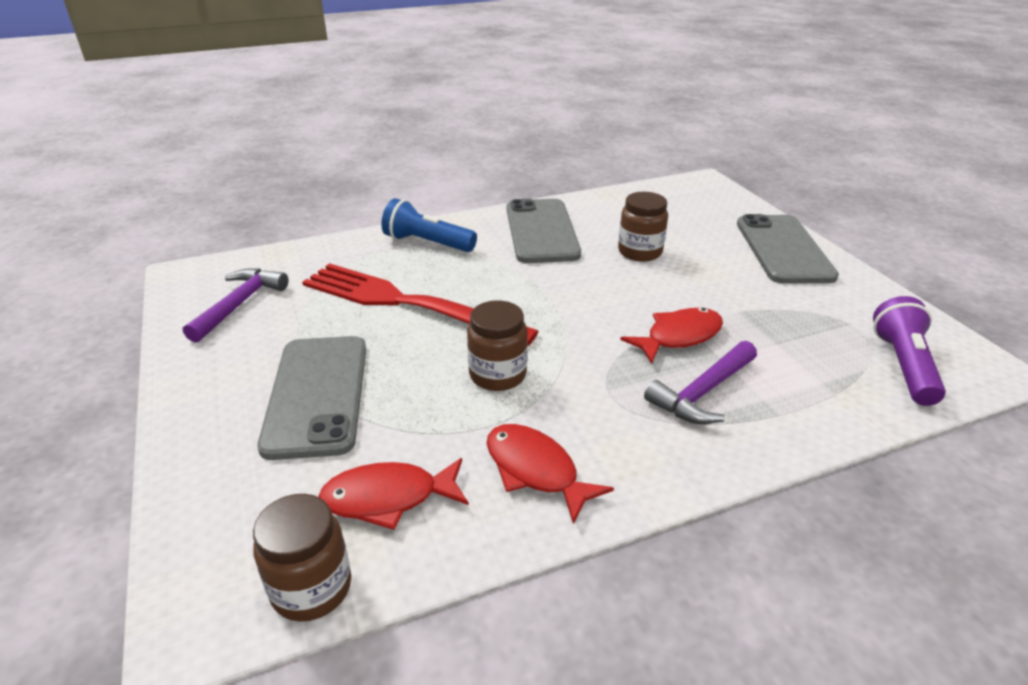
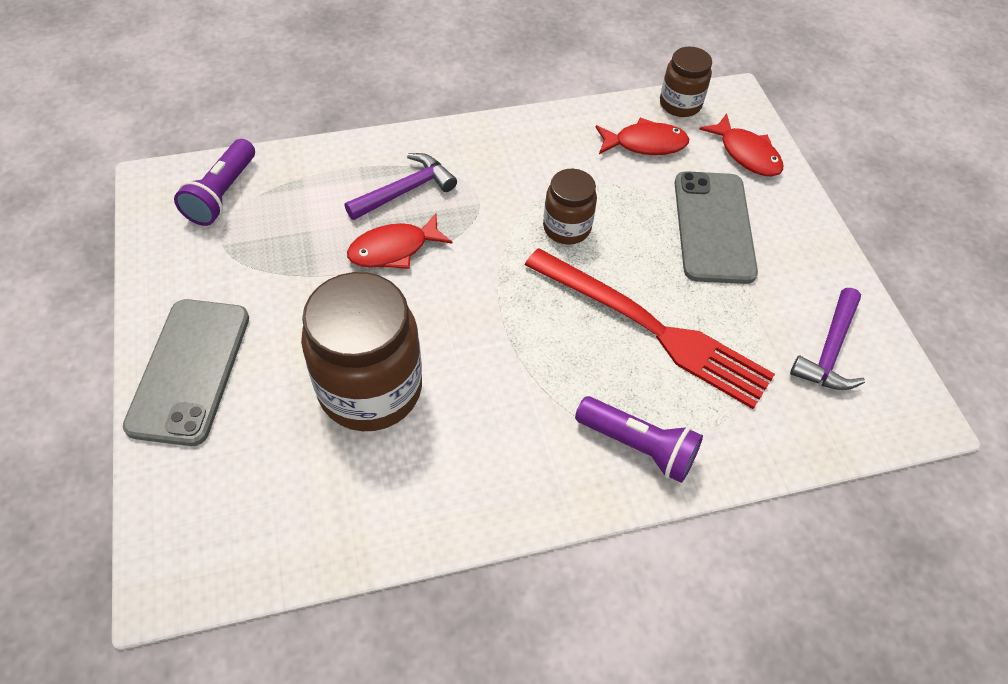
camera: 175 degrees left, 20 degrees up
blue flashlight [381,198,477,252] -> purple flashlight [575,396,703,483]
red fish [487,424,614,524] -> red fish moved to [699,113,783,177]
grey phone [507,199,581,263] -> none
brown jar [618,192,668,262] -> brown jar [301,272,422,431], size x1.86

